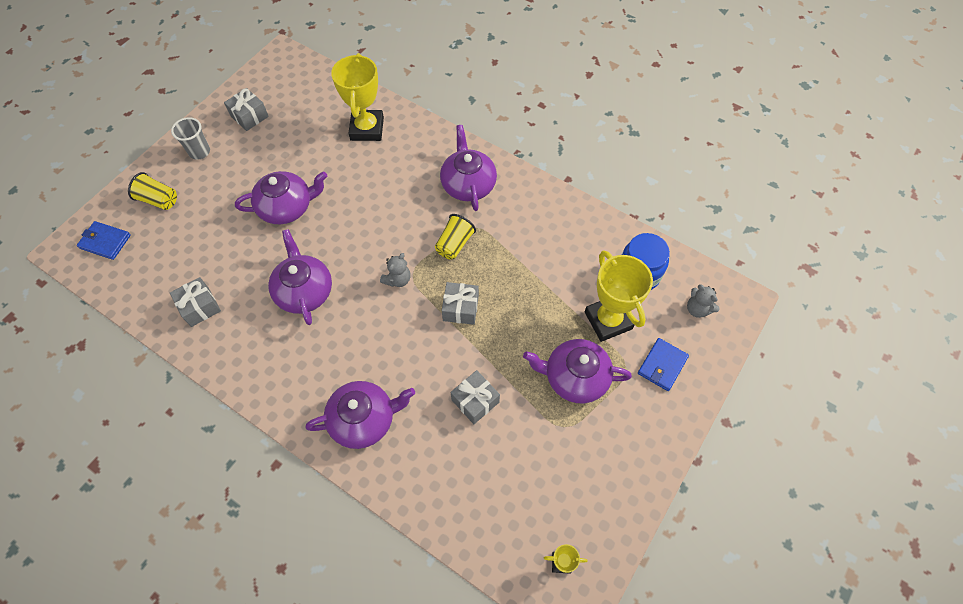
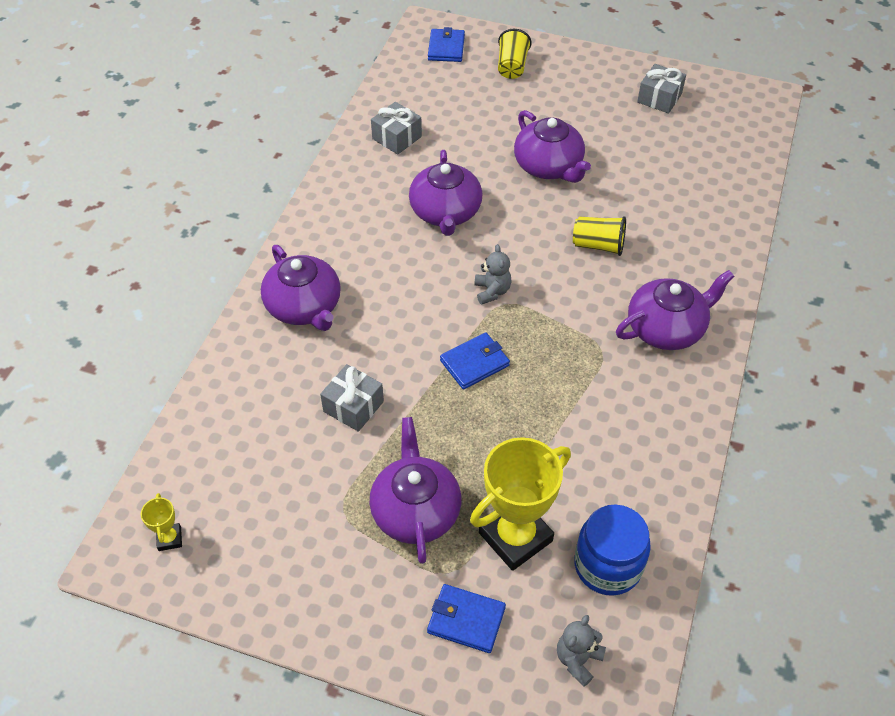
camera: 75 degrees right, 10 degrees down
grey cup [171,117,210,160] -> none
purple teapot [268,229,332,325] -> purple teapot turned 120 degrees clockwise [409,150,482,236]
yellow trophy [331,53,384,141] -> none
grey teddy bear [380,253,411,287] -> grey teddy bear turned 120 degrees counterclockwise [474,244,512,305]
yellow cup [435,214,476,260] -> yellow cup moved to [573,216,626,256]
grey gift [442,282,479,325] -> blue wallet [440,332,510,390]

